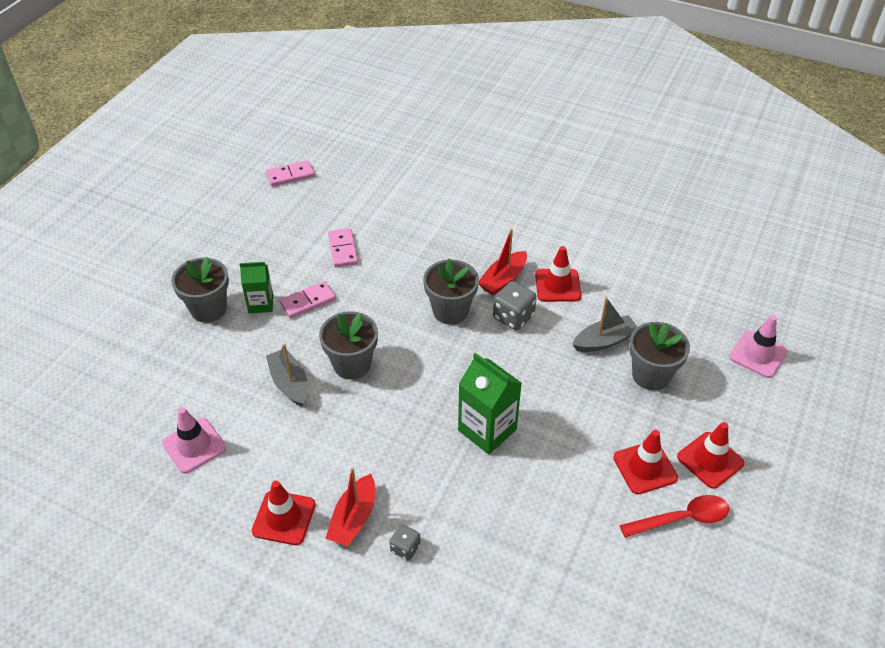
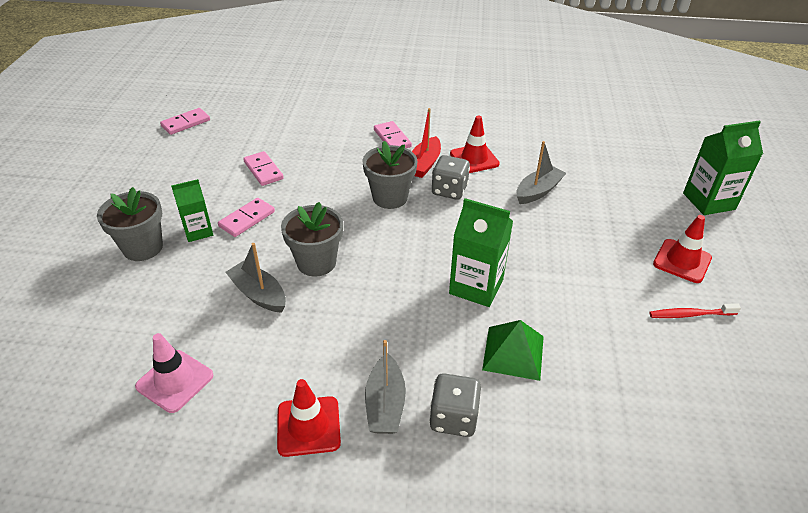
camera: 20 degrees left, 5 degrees down
red boat [326,468,375,546] -> grey boat [365,340,406,434]
grey dice [389,524,420,561] -> grey dice [429,373,481,437], size x1.66
red traffic cone [614,430,678,494] -> none
red spoon [620,495,729,537] -> red toothbrush [649,303,741,318]
grey flower pot [629,322,690,391] -> none
pink traffic cone [729,315,788,378] -> none
none -> pink domino [374,121,412,148]
none -> green pyramid [482,320,544,381]
none -> green carton [683,120,763,215]

